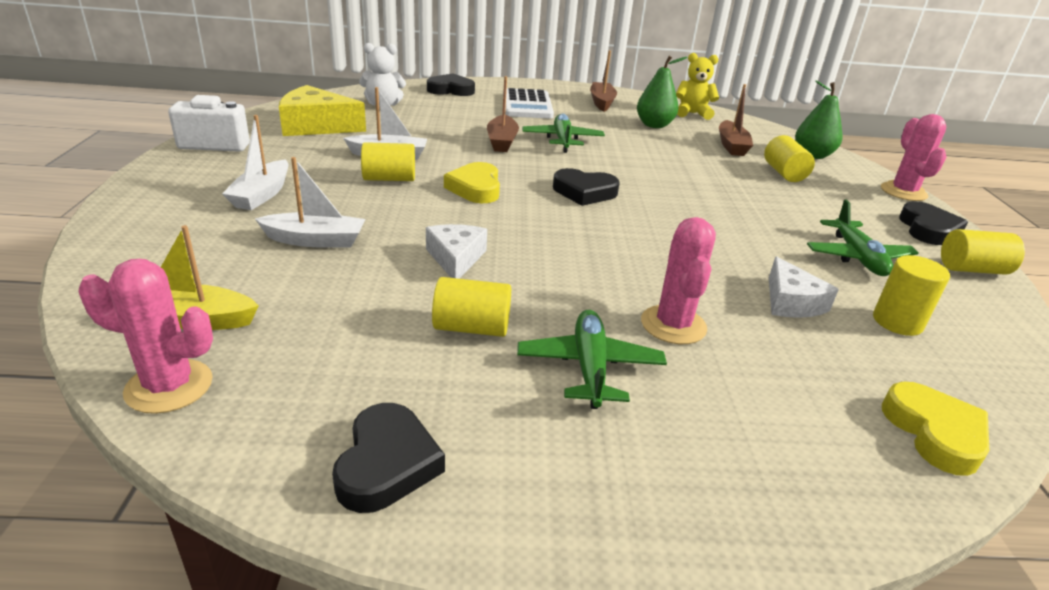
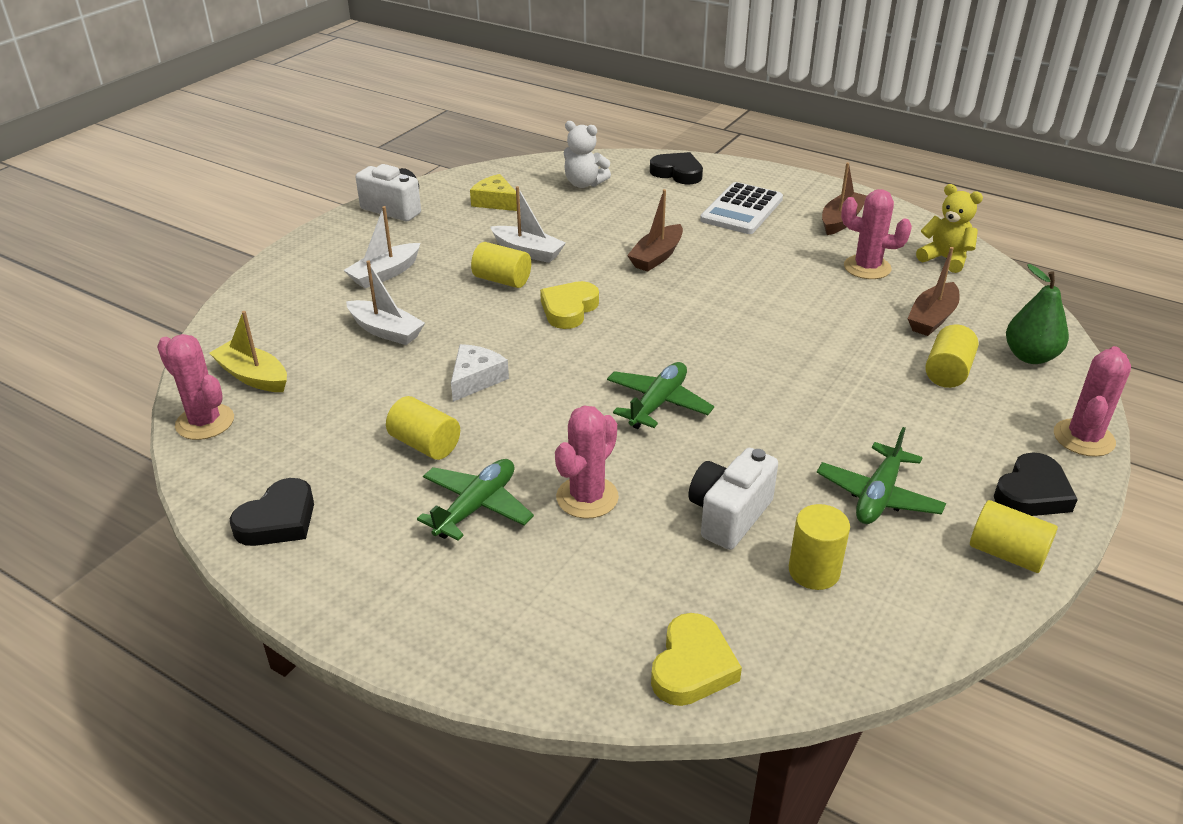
camera: 35 degrees right, 5 degrees up
yellow cheese [279,85,366,136] -> yellow cheese [470,174,517,211], size x0.62
green plane [522,114,605,153] -> green plane moved to [607,362,714,429]
black heart [553,168,620,206] -> none
green pear [637,56,687,128] -> pink cactus [841,189,912,279]
white cheese [769,256,839,318] -> white camera [688,448,778,550]

